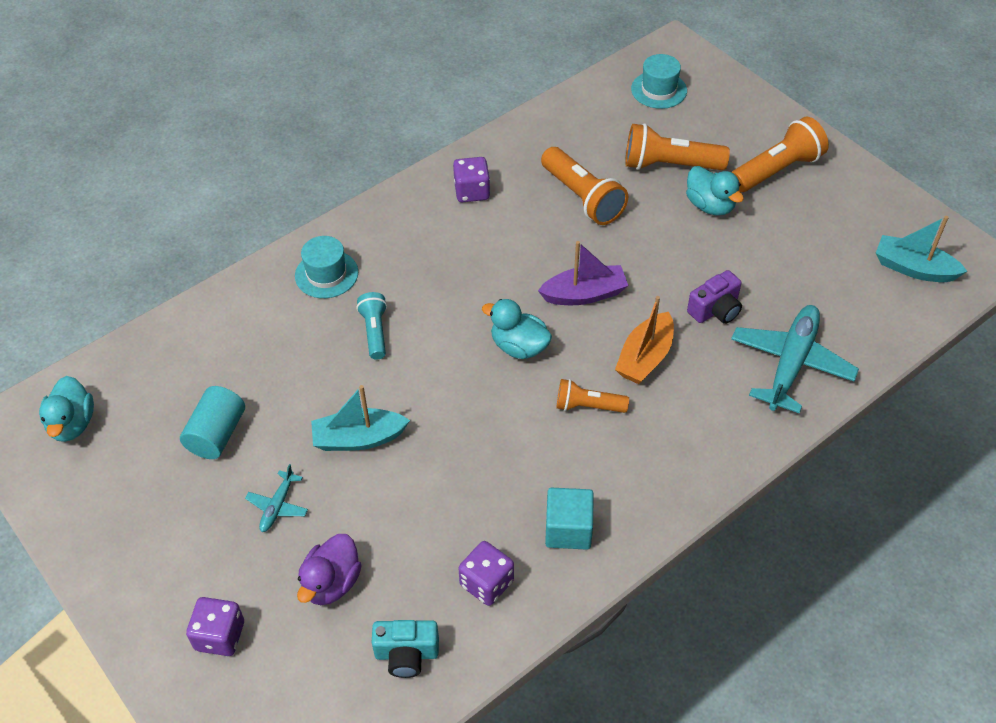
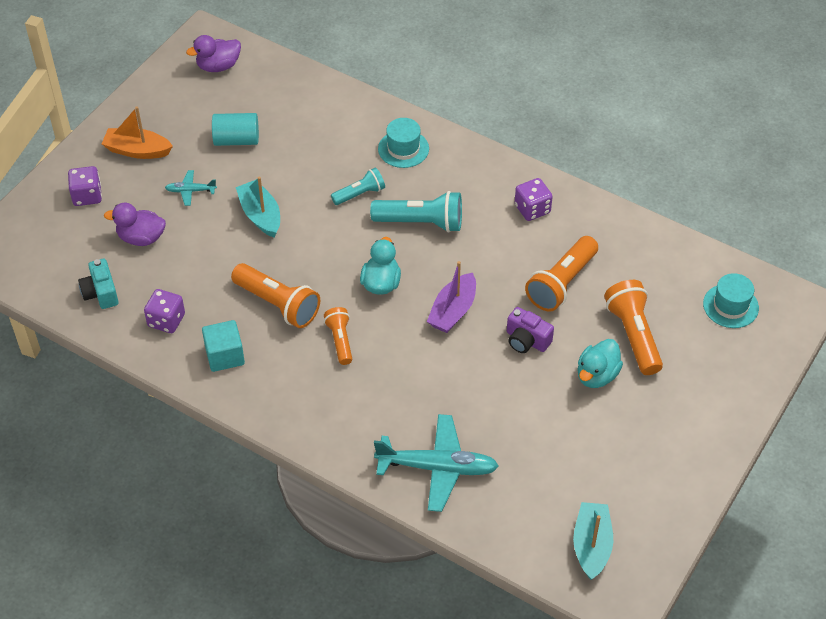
camera: 70 degrees right, 0 degrees up
turquoise duck [39,376,94,442] -> purple duck [186,35,241,72]
purple boat [538,241,629,305] -> purple boat turned 60 degrees clockwise [427,261,476,333]
orange boat [615,296,674,384] -> orange boat moved to [102,106,173,159]
purple camera [687,270,742,324] -> purple camera moved to [507,307,554,353]
orange flashlight [732,116,829,192] -> orange flashlight moved to [231,263,320,328]
none -> turquoise flashlight [370,191,462,233]

